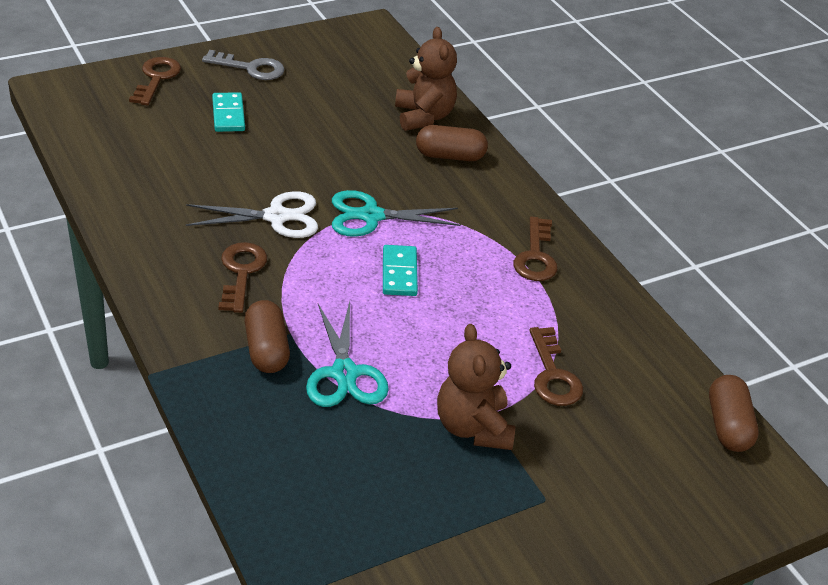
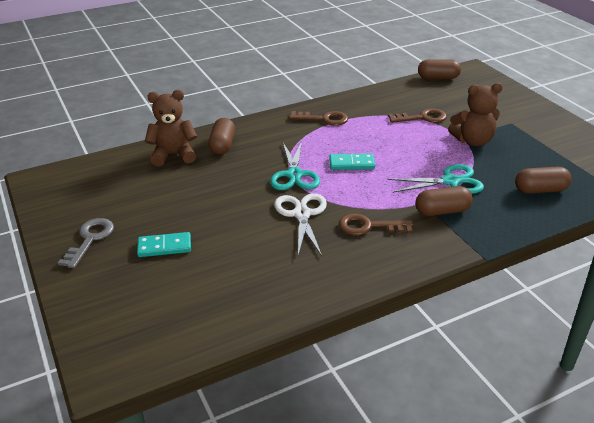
camera: 85 degrees left, 5 degrees down
brown key [129,57,181,106] -> none
none -> brown capsule [515,167,572,194]

